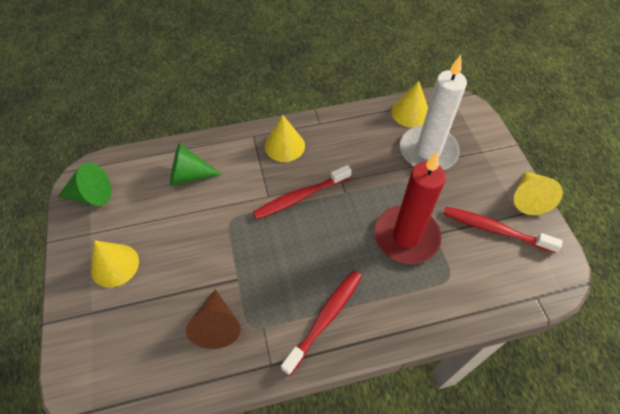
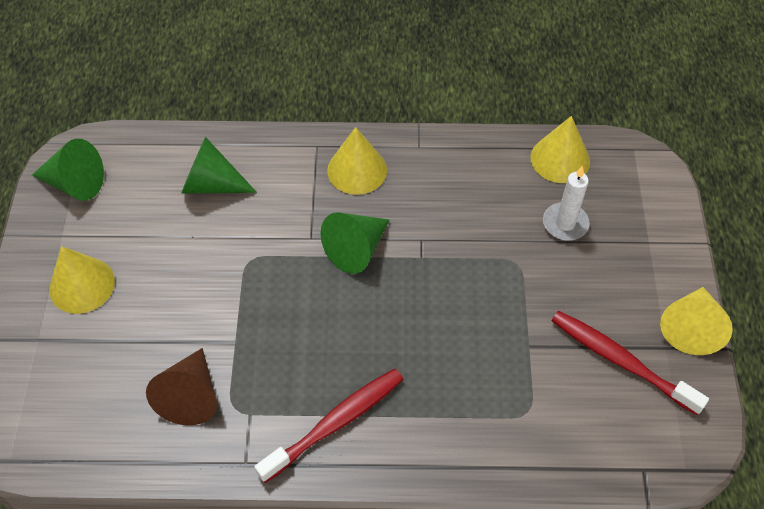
camera: 15 degrees right, 0 degrees up
red toothbrush [253,165,352,220] -> green cone [321,212,390,274]
red candle [374,152,446,264] -> none
white candle [400,55,467,170] -> white candle [543,166,590,241], size x0.52

